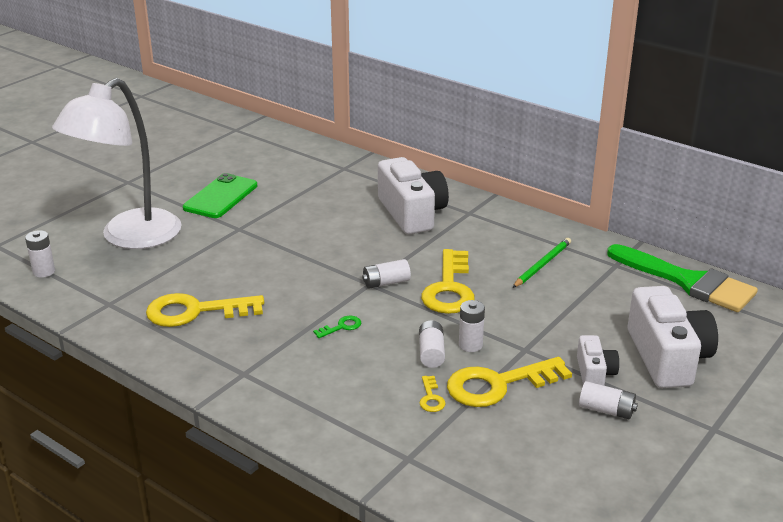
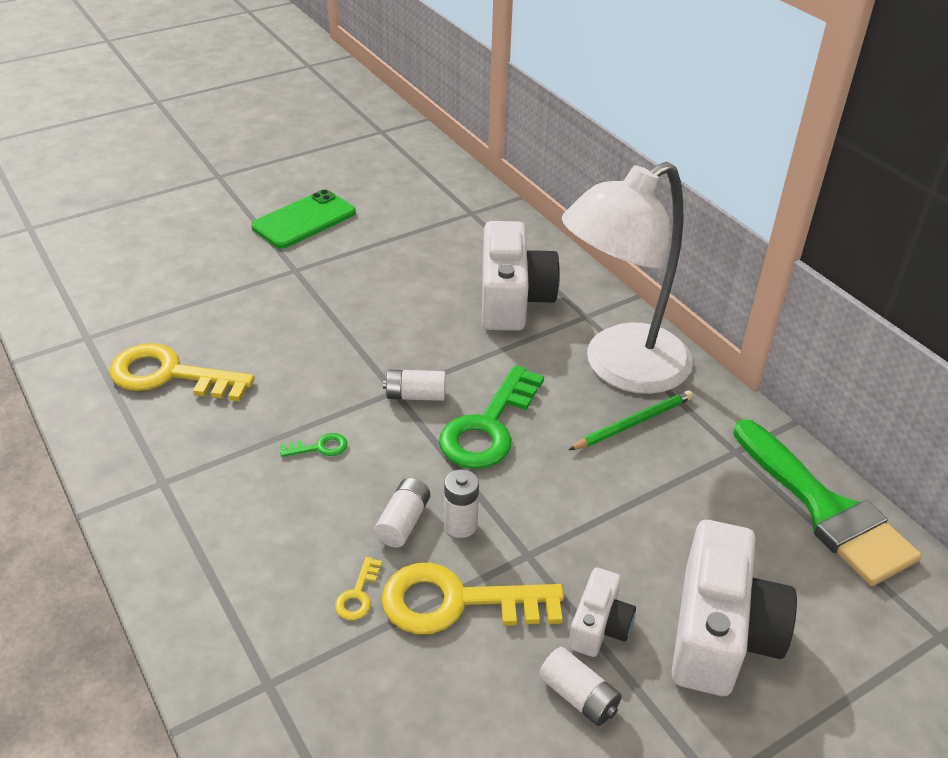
camera: 20 degrees right, 10 degrees up
white battery [25,230,55,278] -> none
white lamp [52,78,182,249] -> white lamp moved to [562,162,693,394]
yellow key [421,249,475,314] -> green key [439,365,544,469]

